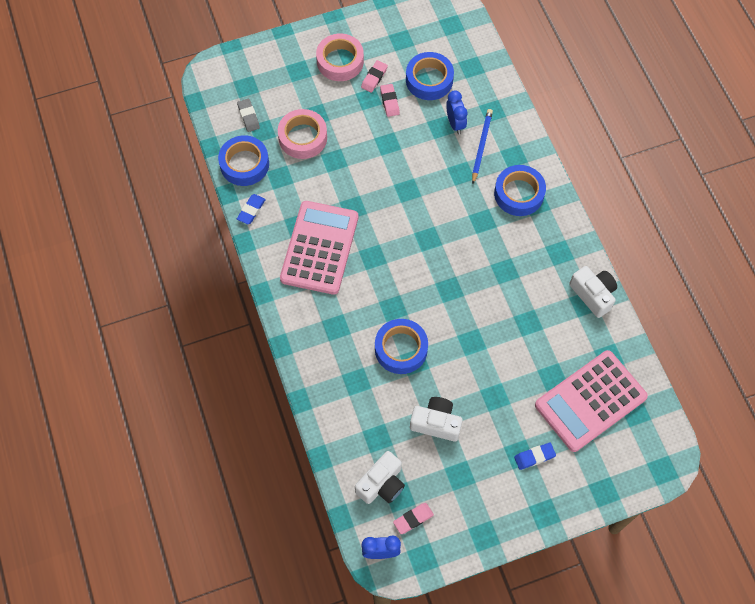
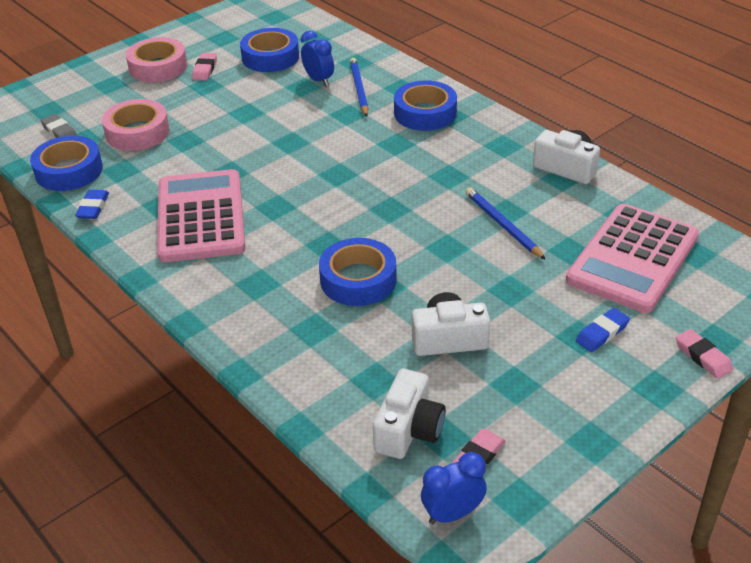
camera: 20 degrees left, 25 degrees down
pink eraser [380,84,400,117] -> pink eraser moved to [676,329,733,379]
none -> blue pencil [466,187,546,260]

